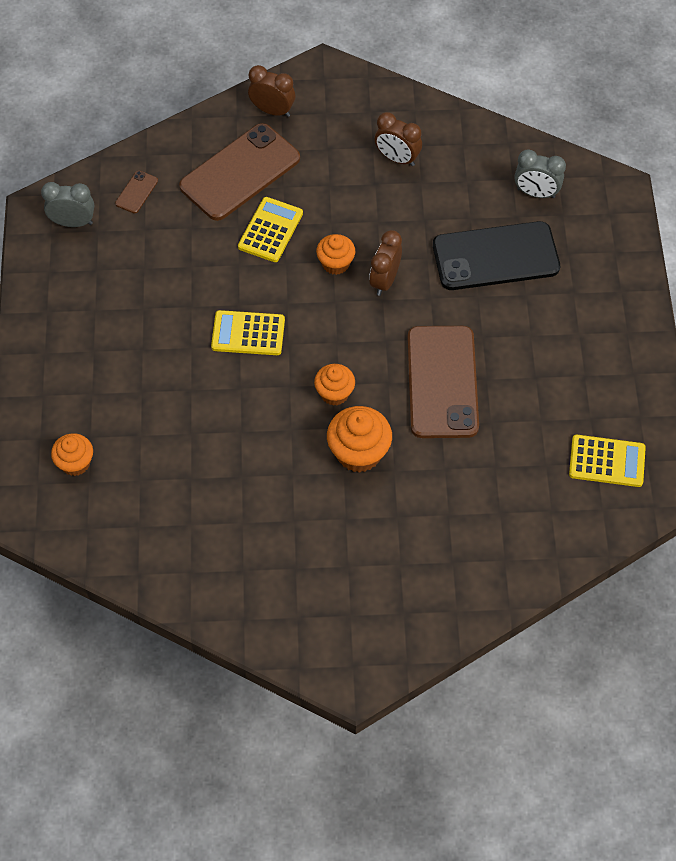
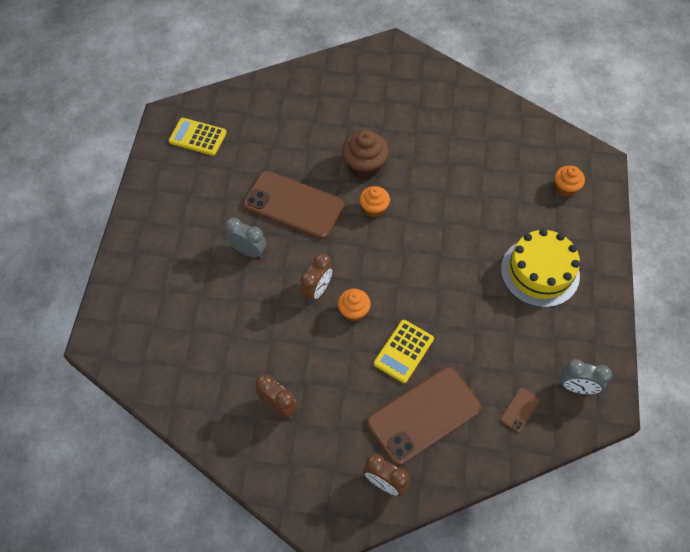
camera: 170 degrees left, 0 degrees up
yellow calculator [211,310,285,355] -> none
orange cupcake [327,406,392,473] -> brown cupcake [342,130,389,180]
brown phone [407,326,479,438] -> brown phone turned 75 degrees counterclockwise [243,171,344,239]
black phone [433,221,560,290] -> none
grey clock [514,150,566,198] -> grey clock moved to [225,218,266,258]
none -> yellow cake [501,229,580,308]

